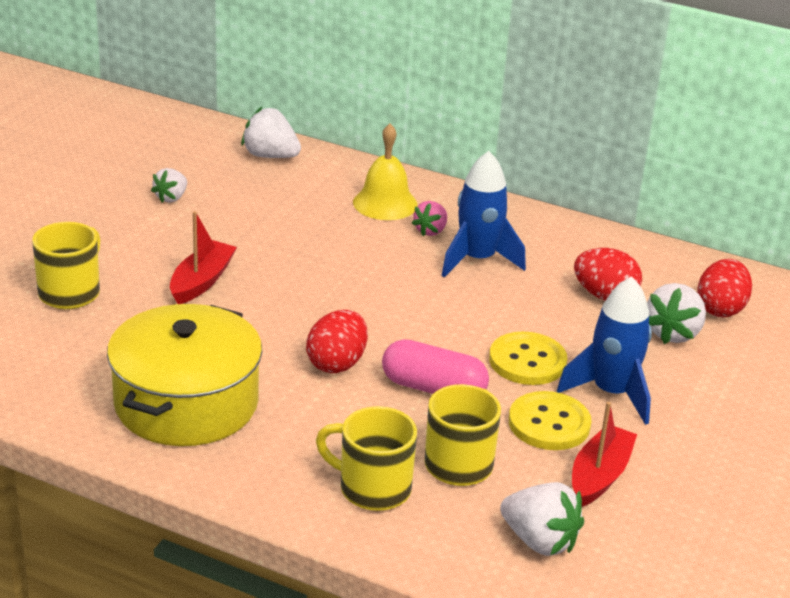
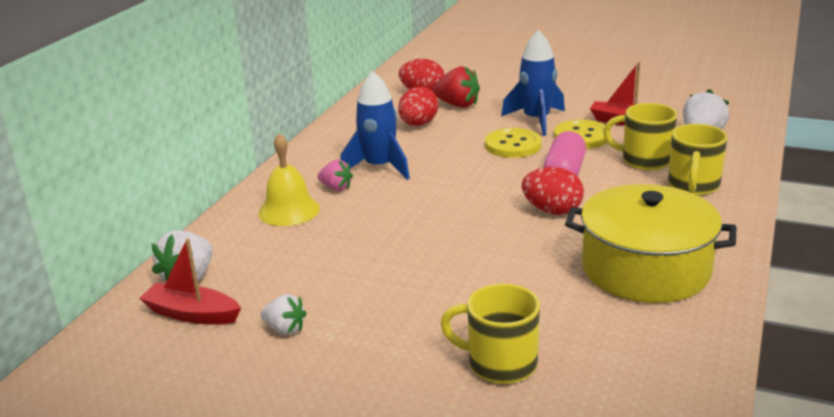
camera: 90 degrees left, 5 degrees down
red boat [170,211,237,304] -> red boat moved to [139,238,241,325]
white strawberry [647,283,706,344] -> red strawberry [433,66,480,108]

